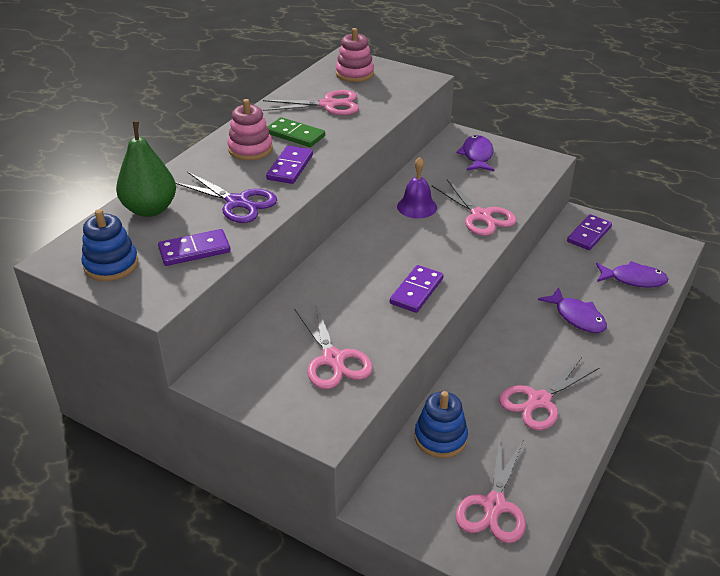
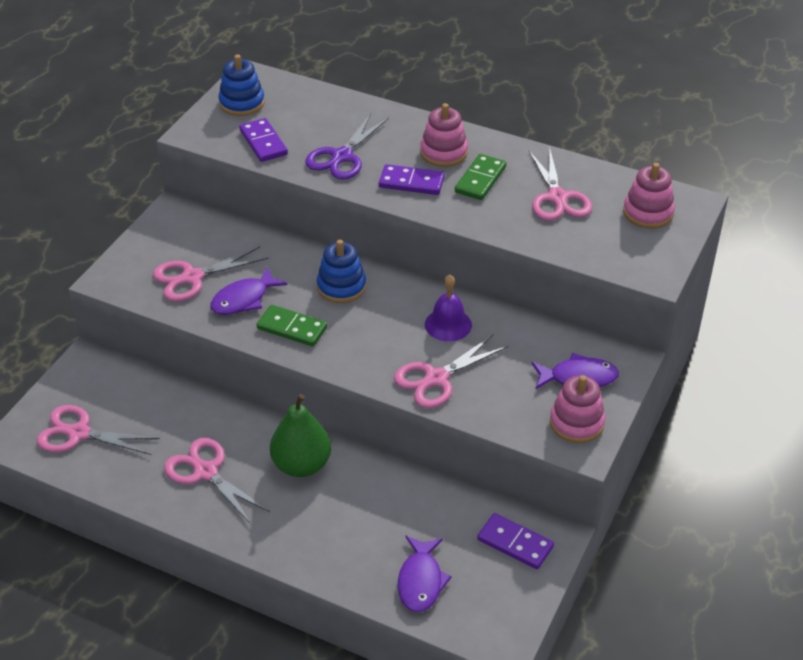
camera: 85 degrees right, 5 degrees up
green pear [116,121,176,217] -> green pear moved to [270,394,331,477]
purple domino [390,265,443,313] -> green domino [257,305,327,347]
blue stacking toy [415,391,468,458] -> blue stacking toy moved to [317,240,366,303]
purple fish [538,287,607,333] -> purple fish moved to [210,267,288,315]
none -> pink stacking toy [550,375,605,443]

